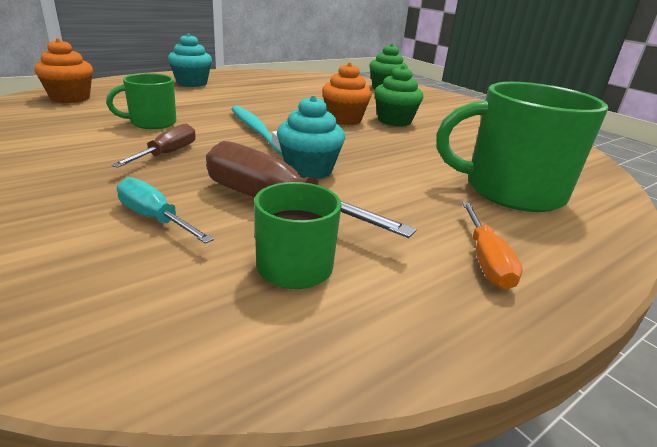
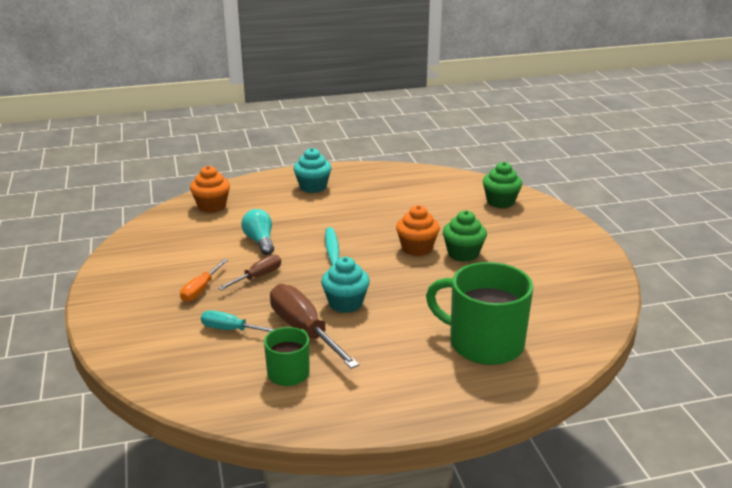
camera: 25 degrees right, 0 degrees up
green mug [106,73,177,129] -> turquoise light bulb [241,209,274,255]
turquoise screwdriver [117,177,214,244] -> turquoise screwdriver turned 45 degrees counterclockwise [201,310,275,332]
orange screwdriver [462,202,523,289] -> orange screwdriver moved to [180,259,228,302]

